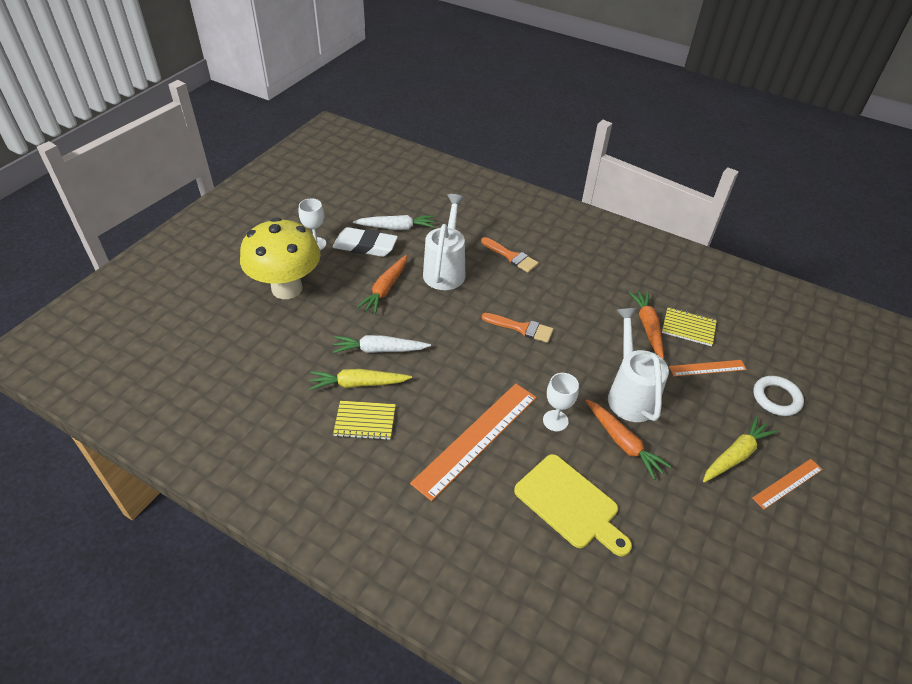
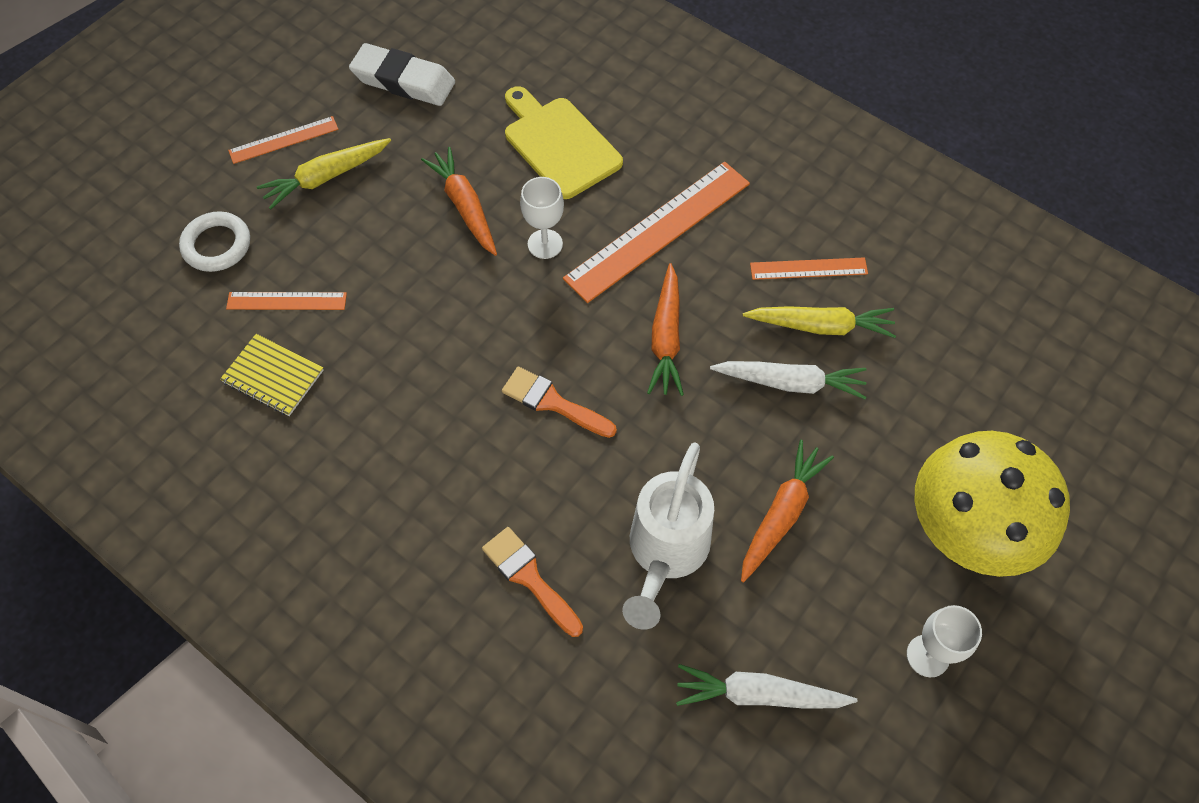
camera: 170 degrees left, 15 degrees up
white eraser [332,227,398,257] -> white eraser moved to [349,43,455,106]
yellow notebook [333,401,396,440] -> orange ruler [750,257,868,280]
white watering can [608,308,669,422] -> none
orange carrot [628,291,664,359] -> orange carrot moved to [647,263,684,396]

